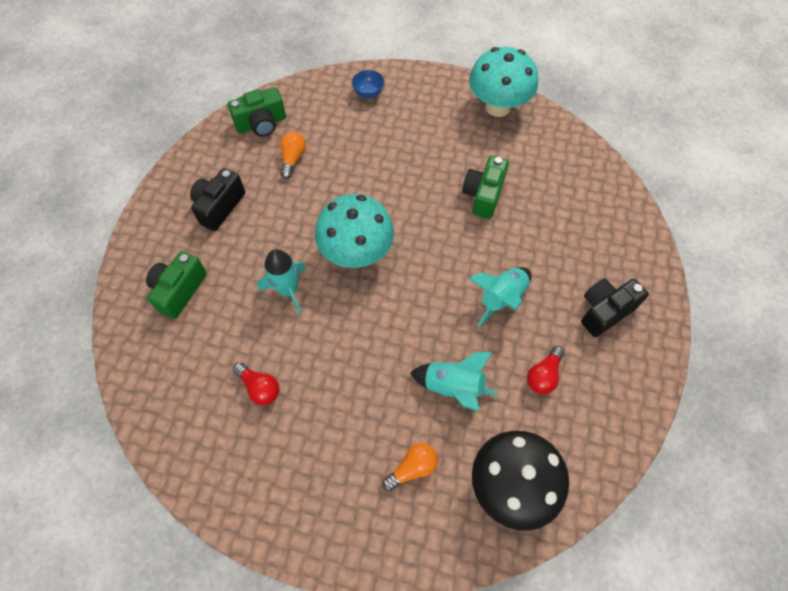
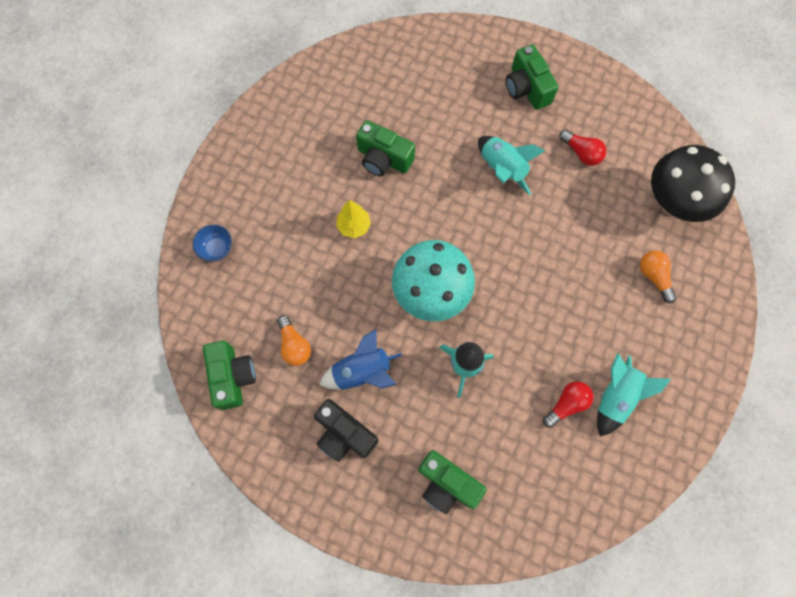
camera: 80 degrees left, 10 degrees up
orange light bulb [280,132,306,179] -> orange light bulb turned 135 degrees counterclockwise [277,315,311,366]
turquoise rocket [410,352,498,412] -> turquoise rocket moved to [597,353,671,437]
turquoise mushroom [469,47,538,117] -> none
black camera [581,278,649,337] -> green camera [506,44,559,110]
none -> blue rocket [319,329,402,390]
none -> yellow tree [336,200,371,239]

